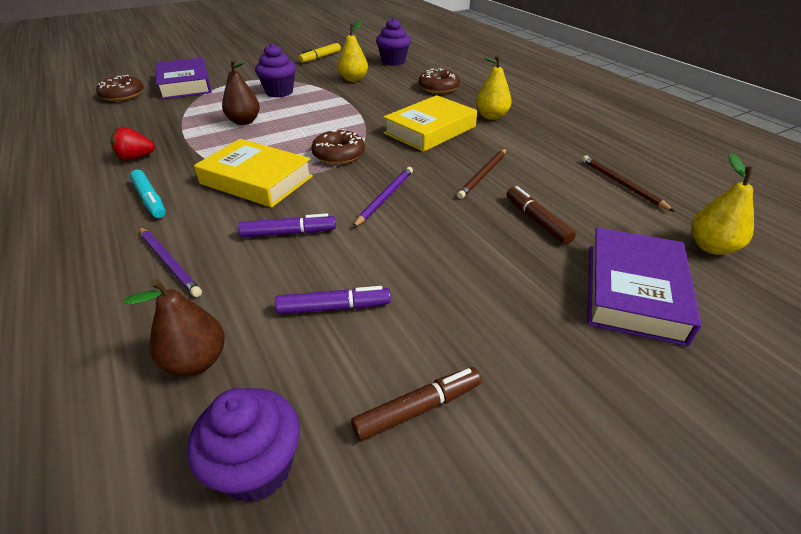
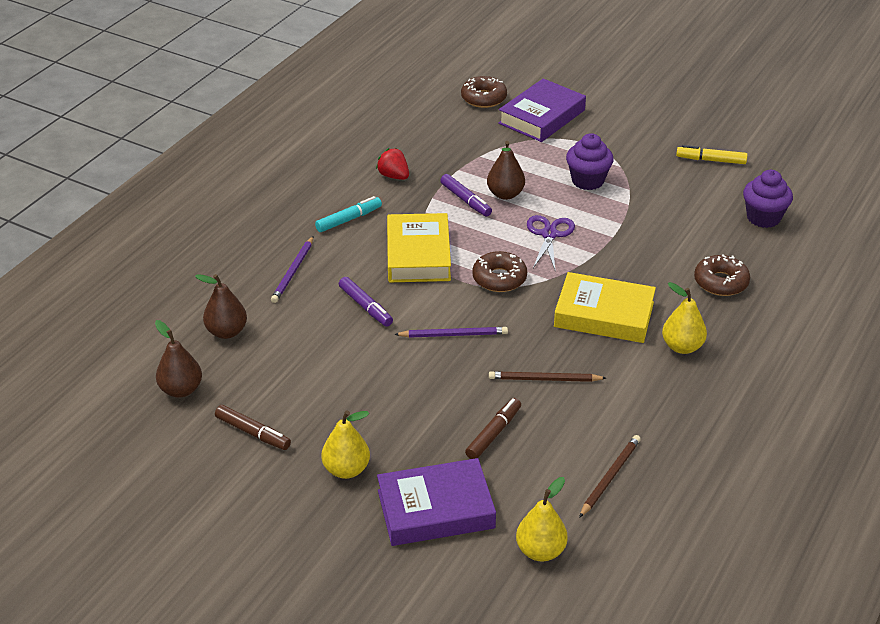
camera: 60 degrees right, 0 degrees up
turquoise marker [130,170,166,218] -> turquoise marker turned 150 degrees counterclockwise [315,196,382,232]
purple cupcake [187,388,300,503] -> brown pear [155,320,202,398]
purple marker [275,286,391,315] -> purple marker moved to [440,174,492,217]
yellow pear [338,20,368,82] -> yellow pear moved to [321,410,370,479]
none -> purple scissors [527,215,575,270]

